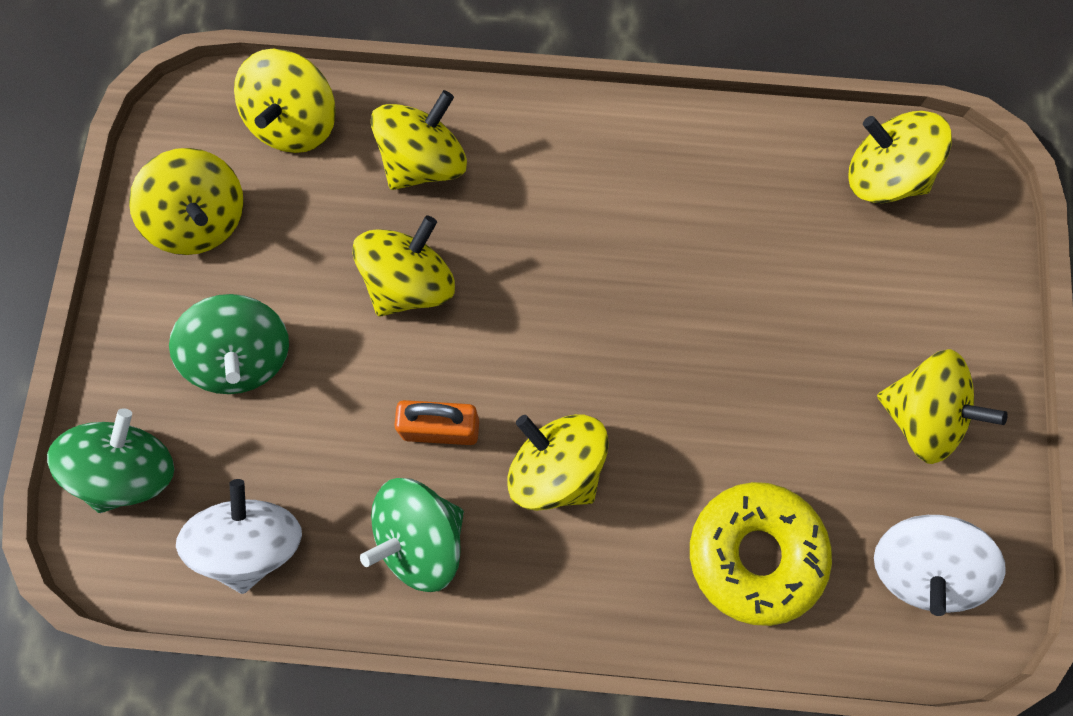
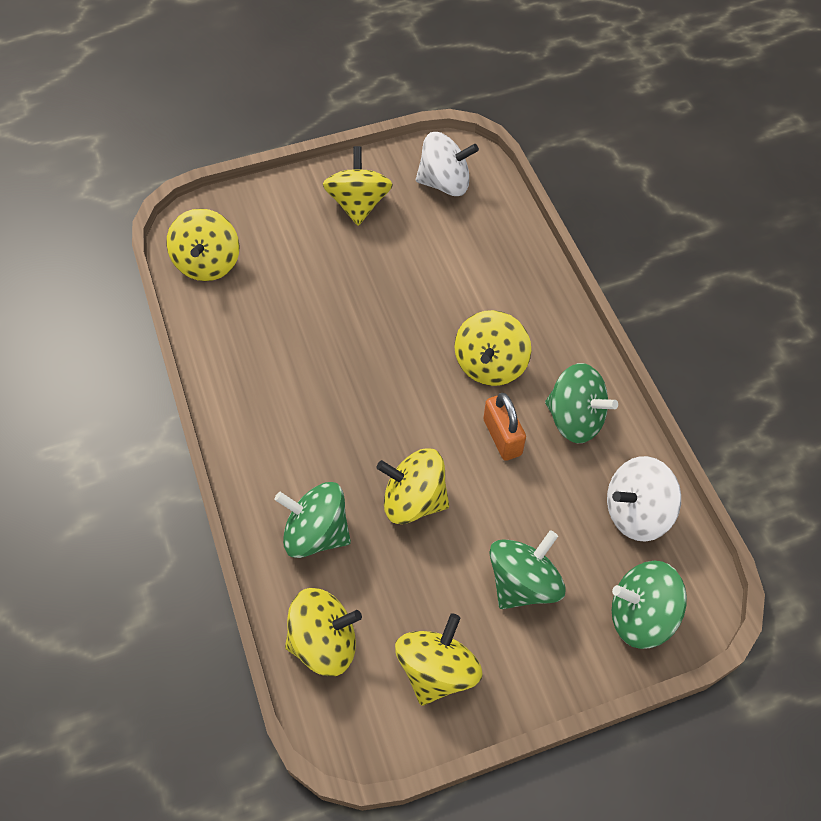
camera: 115 degrees left, 15 degrees down
yellow spinning top [371,90,467,190] -> green spinning top [274,482,351,558]
yellow donut [690,482,832,626] -> none

